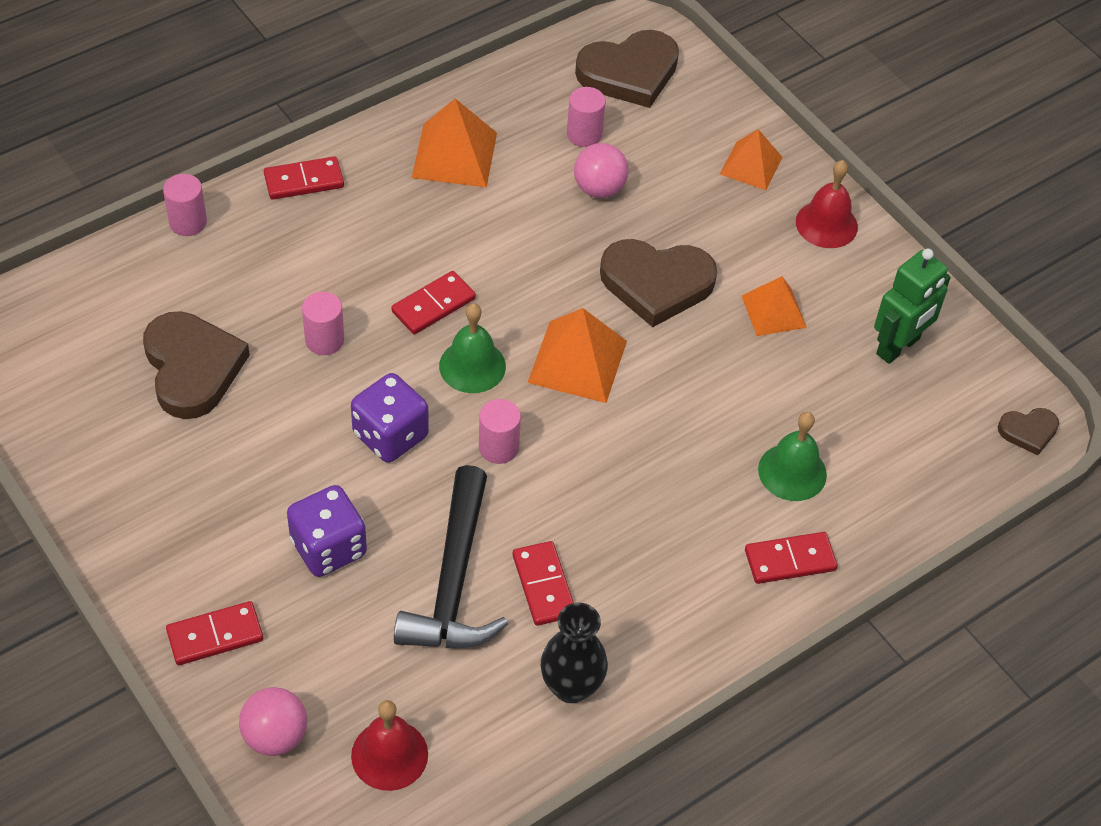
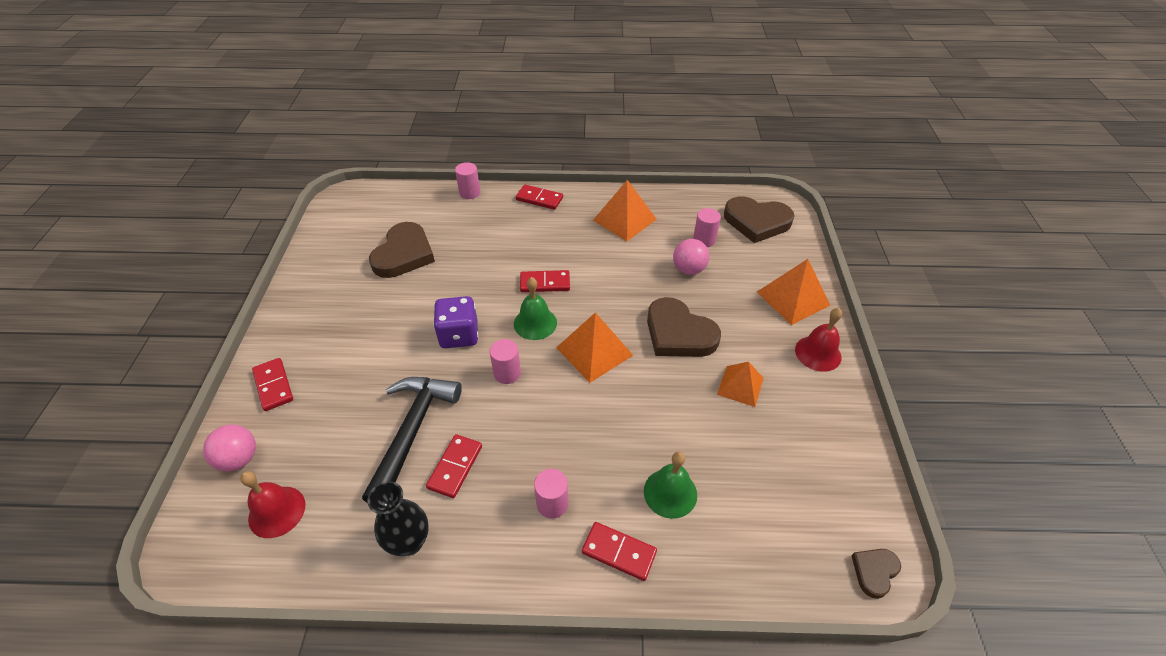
camera: 40 degrees right, 5 degrees down
red domino [166,601,263,665] -> red domino turned 45 degrees clockwise [252,358,293,411]
purple dice [287,485,367,577] -> none
pink cylinder [302,292,344,355] -> pink cylinder moved to [534,469,568,519]
black hammer [394,465,508,648] -> black hammer turned 150 degrees clockwise [362,377,462,503]
orange pyramid [720,129,783,190] -> orange pyramid [757,259,830,325], size x1.51
green robot [874,249,951,364] -> none
brown heart [998,408,1059,455] -> brown heart turned 105 degrees clockwise [851,549,901,599]

